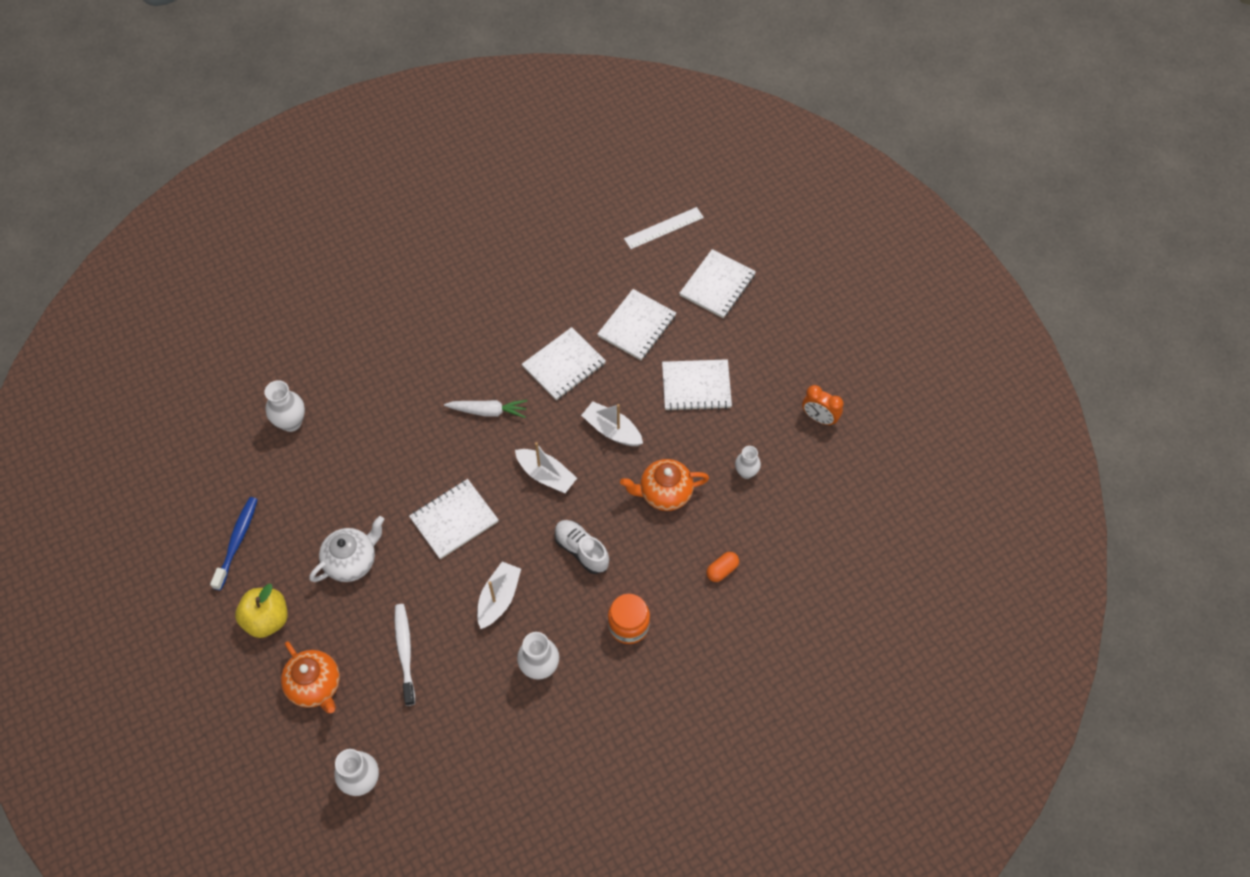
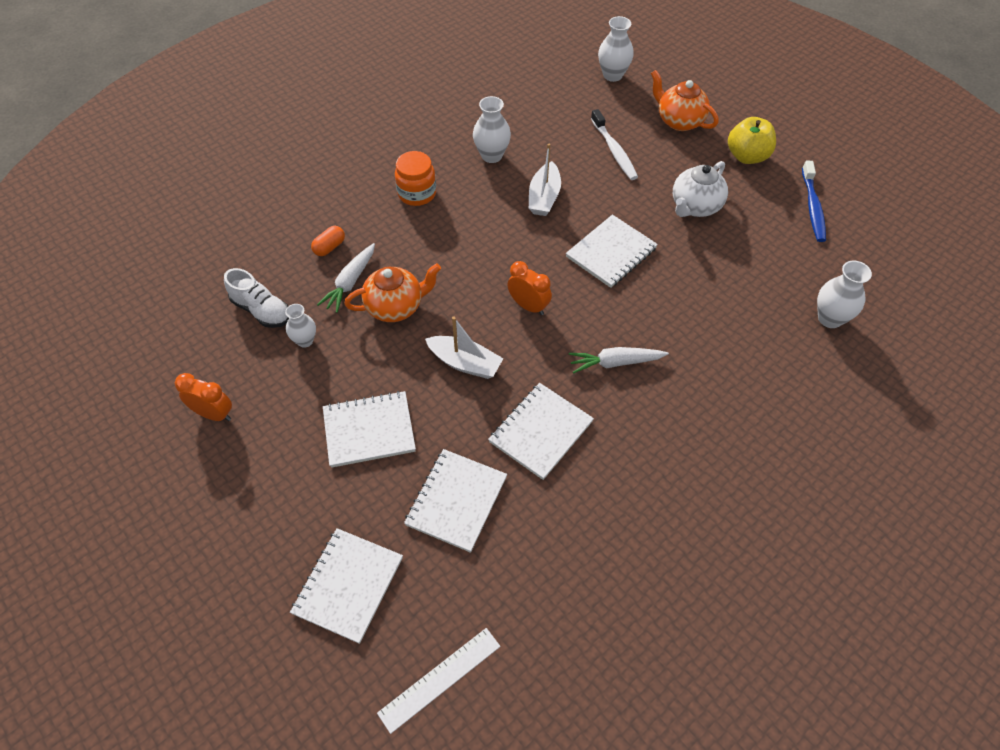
camera: 170 degrees right, 5 degrees down
white boat [515,442,577,493] -> orange clock [507,261,552,315]
white shoe [554,520,609,574] -> white shoe moved to [224,268,289,328]
none -> white carrot [317,243,375,313]

